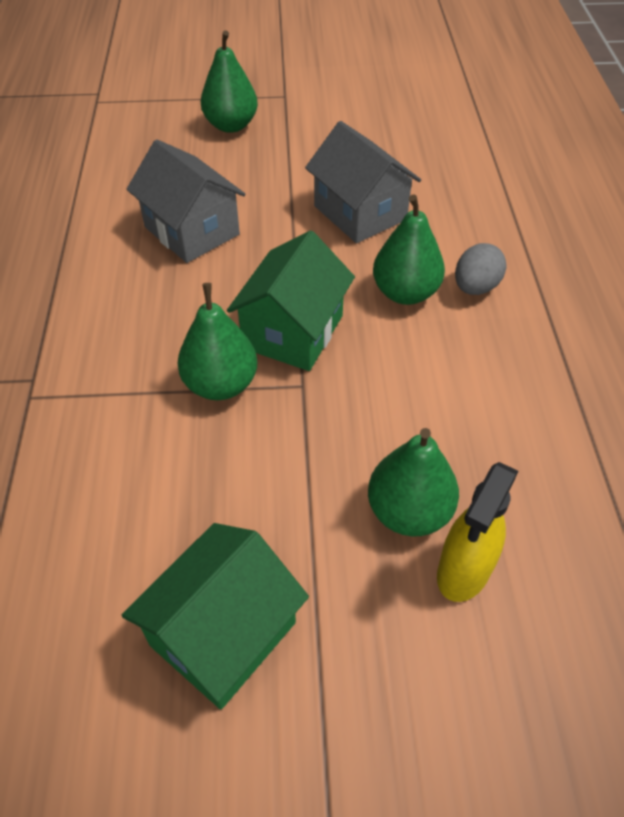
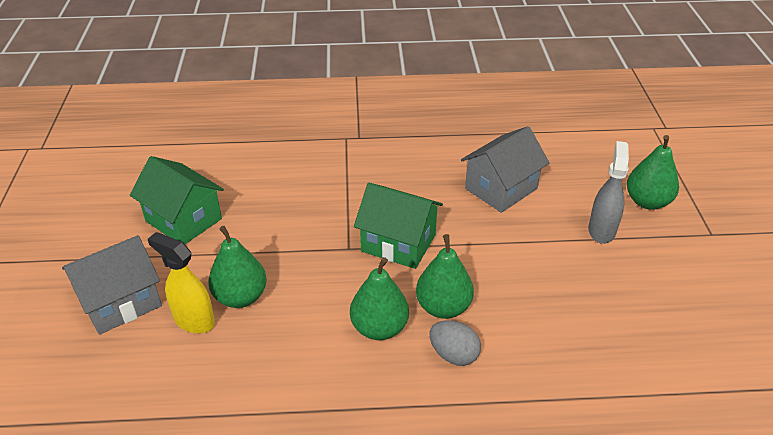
camera: 90 degrees right, 10 degrees down
green pear [178,283,257,400] -> green pear moved to [350,257,409,340]
grey house [305,121,421,243] -> grey house moved to [62,235,162,335]
none -> grey spray bottle [588,141,629,244]

